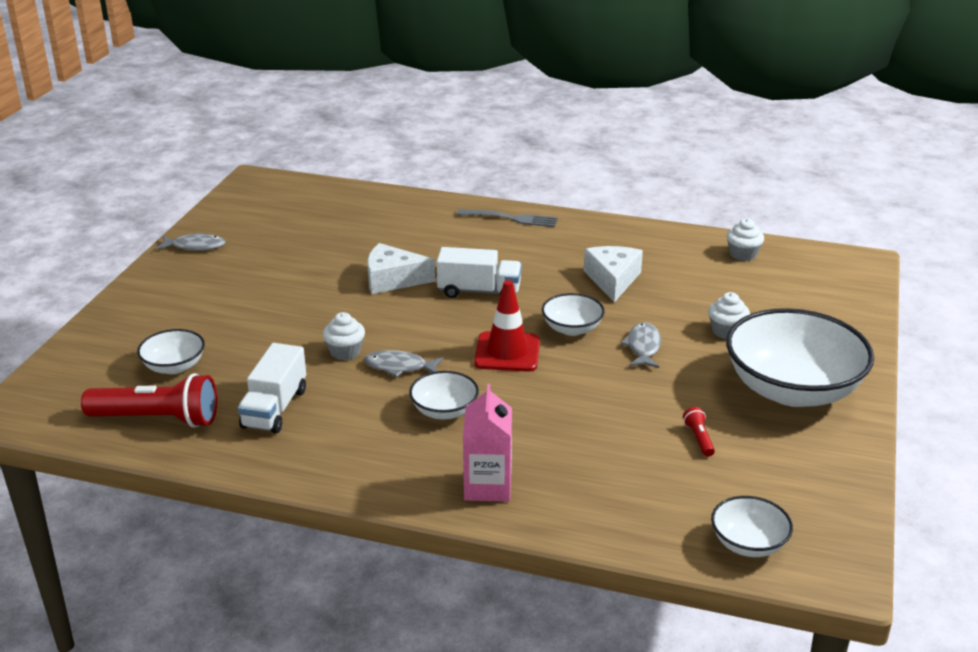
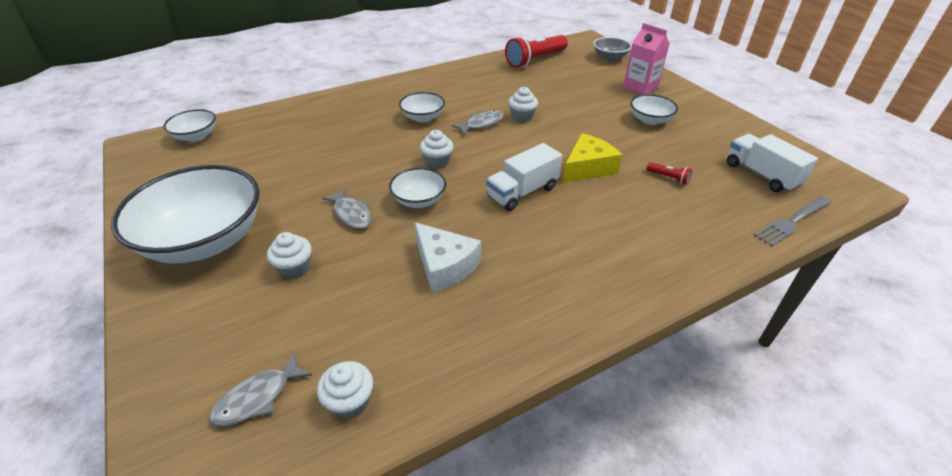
camera: 135 degrees right, 10 degrees up
white bowl [137,329,205,374] -> white bowl moved to [631,94,678,125]
grey fish [156,232,226,251] -> grey fish moved to [210,352,312,427]
white truck [238,343,306,433] -> white truck moved to [727,134,818,192]
white cheese [367,243,435,294] -> yellow cheese [563,133,622,183]
grey fork [457,209,558,227] -> grey fork moved to [754,196,832,246]
pink carton [463,384,512,502] -> pink carton moved to [623,23,670,95]
red traffic cone [474,280,540,372] -> white cupcake [420,130,454,169]
red flashlight [683,407,715,457] -> red flashlight moved to [647,162,692,185]
none -> grey bowl [593,37,632,61]

